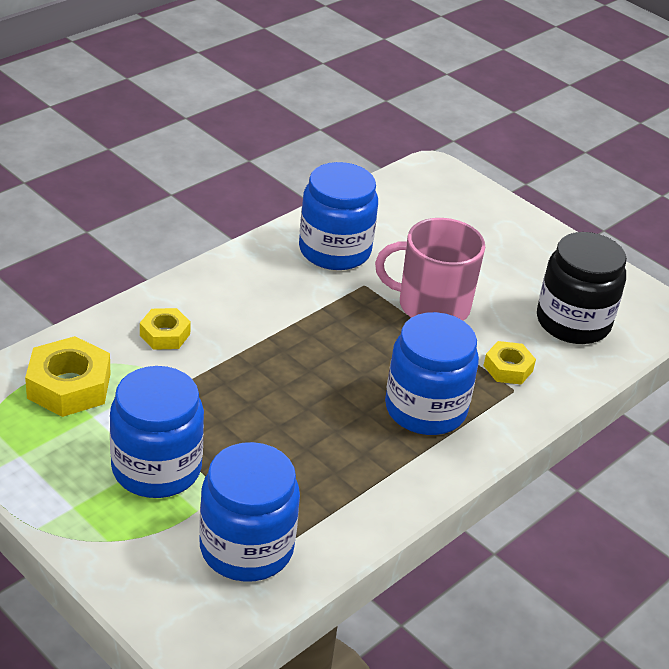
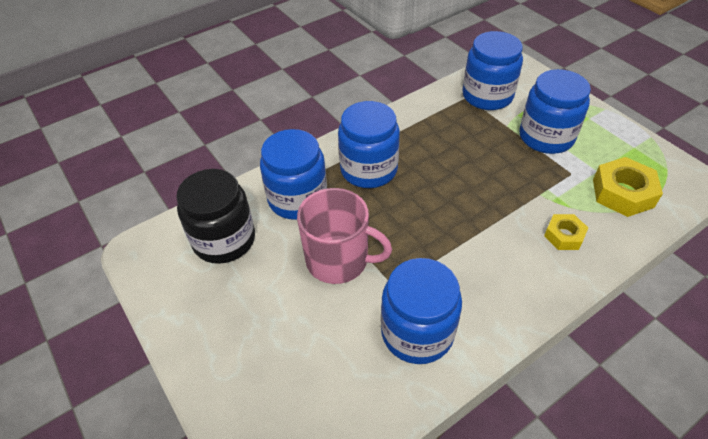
camera: 165 degrees left, 10 degrees up
yellow nut [483,341,536,385] -> blue jar [260,129,327,220]

